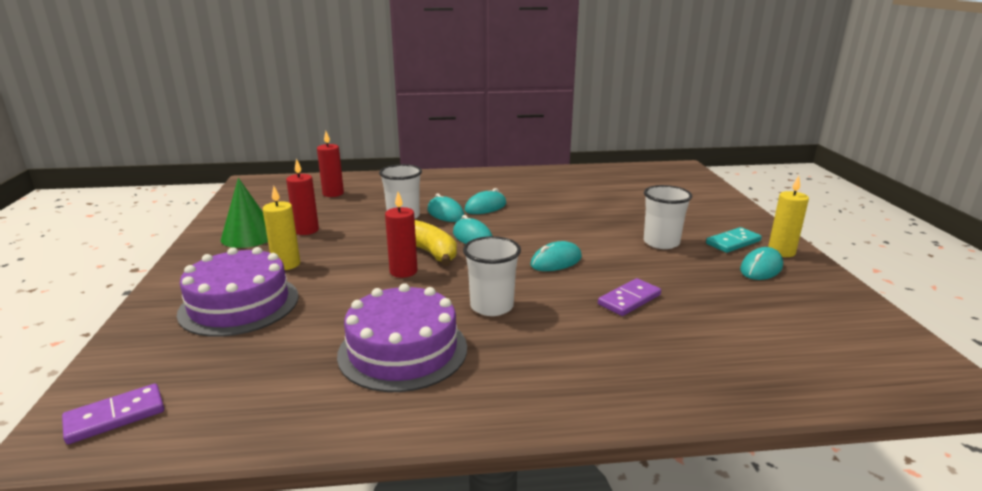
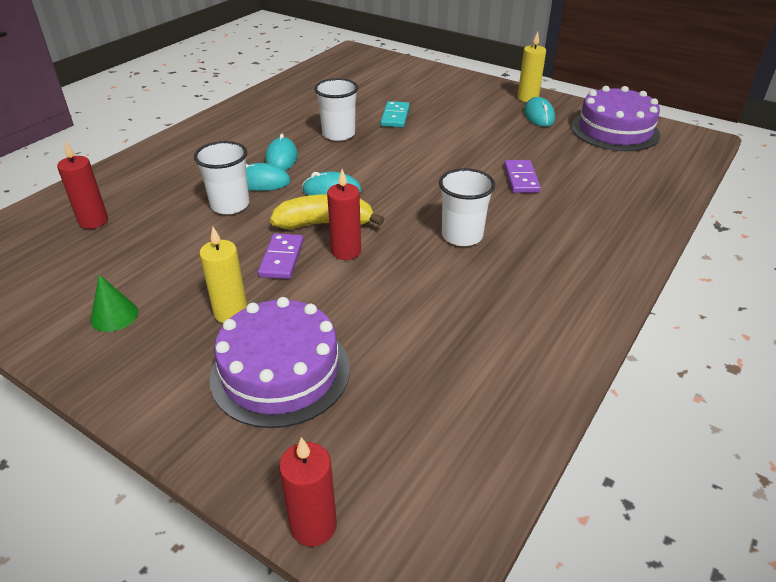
camera: 50 degrees left, 15 degrees up
purple domino [62,384,164,444] -> purple domino moved to [258,233,304,279]
green cone [221,178,268,248] -> green cone [90,275,138,332], size x0.62
red candle [286,159,319,235] -> red candle moved to [279,437,337,547]
purple cake [337,283,467,392] -> purple cake moved to [571,86,660,151]
turquoise mouse [531,241,582,271] -> none
white cup [644,185,692,249] -> white cup moved to [314,78,358,141]
turquoise domino [706,227,762,253] -> turquoise domino moved to [381,101,410,128]

